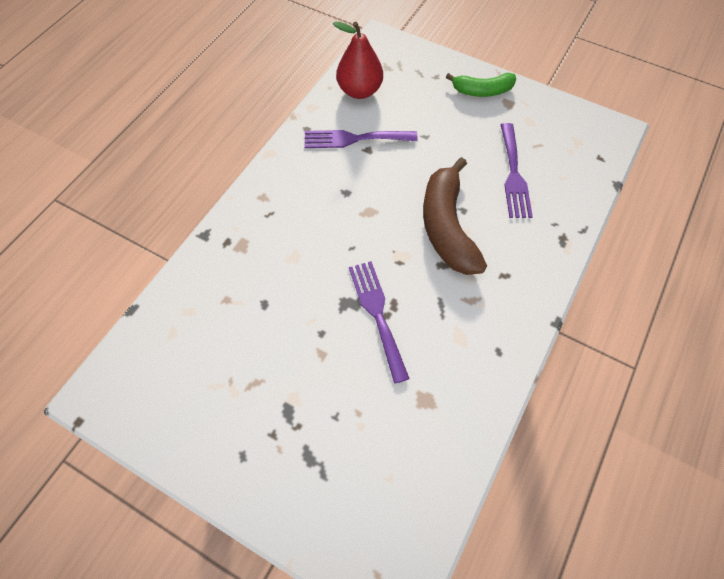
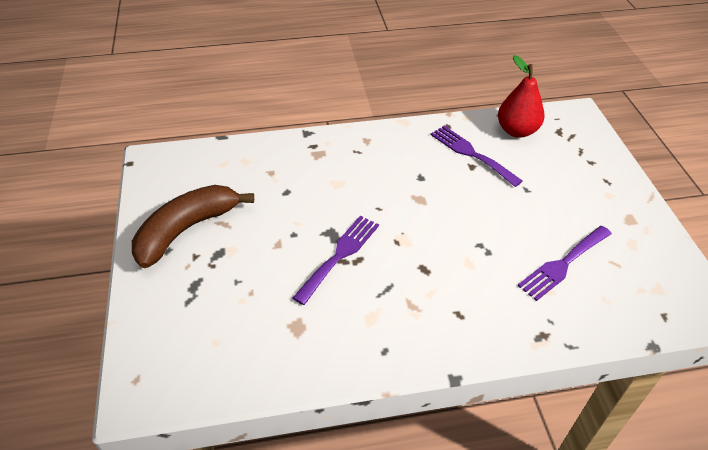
camera: 50 degrees right, 15 degrees down
brown banana [423,157,487,275] -> brown banana moved to [132,185,254,268]
green banana [446,73,516,97] -> none

